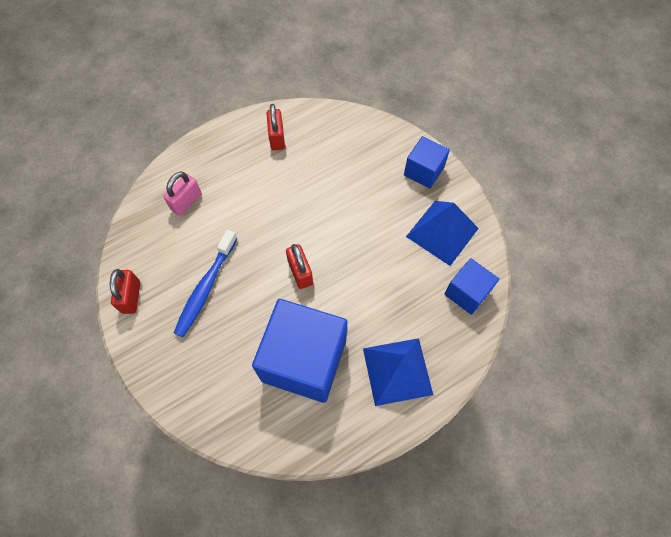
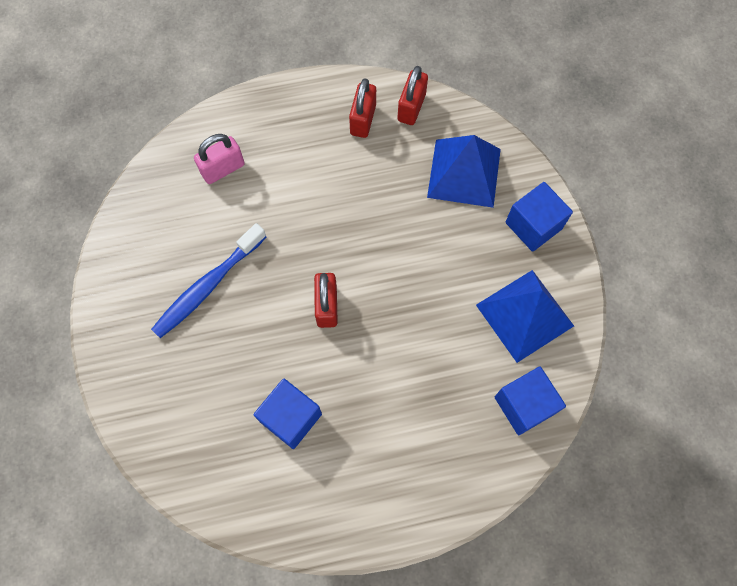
camera: 20 degrees right, 5 degrees up
red padlock [110,269,140,314] -> red padlock moved to [397,66,428,125]
blue cube [252,299,347,403] -> blue cube [253,379,322,449], size x0.53
blue pyramid [363,338,433,406] -> blue pyramid moved to [427,135,501,208]

